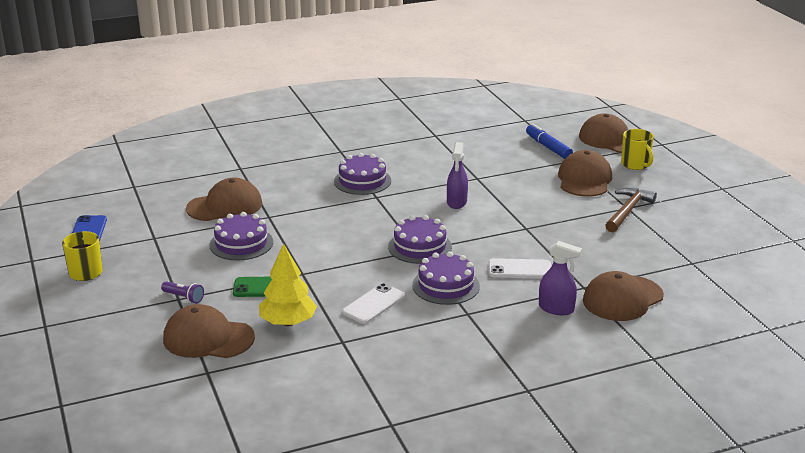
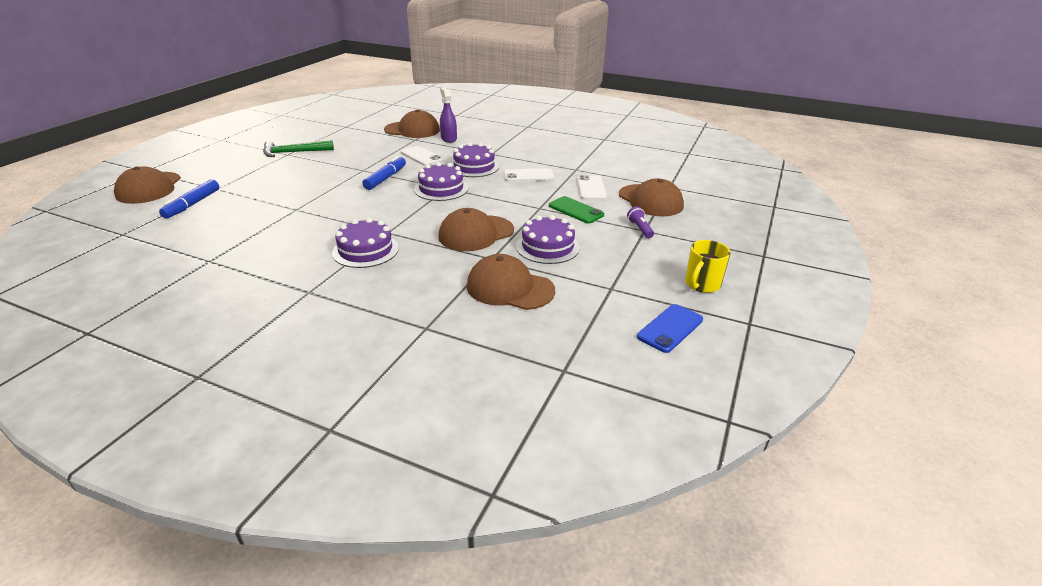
camera: 135 degrees left, 5 degrees up
yellow tree [259,243,317,326] -> white phone [577,175,607,200]
purple spray bottle [447,142,468,209] -> none
brown cap [558,150,612,197] -> brown cap moved to [438,208,514,251]
brown hammer [605,188,657,233] -> green hammer [263,140,334,157]
yellow mug [621,129,654,170] -> none
none -> blue marker [362,156,406,190]

